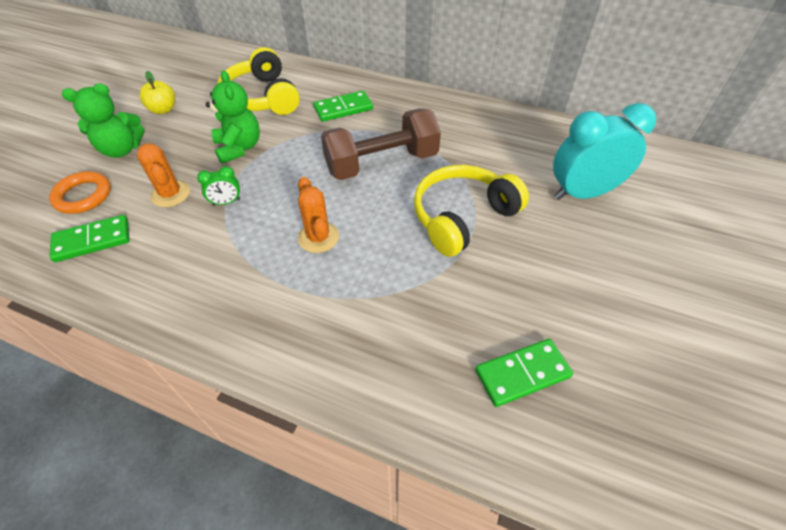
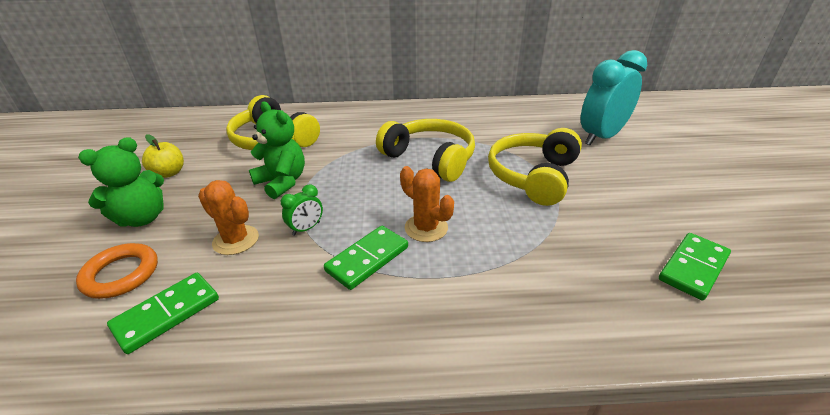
camera: 25 degrees left, 15 degrees down
green domino [313,91,373,122] -> green domino moved to [324,226,408,290]
brown dumbbell [321,108,441,180] -> yellow headphones [376,119,475,182]

